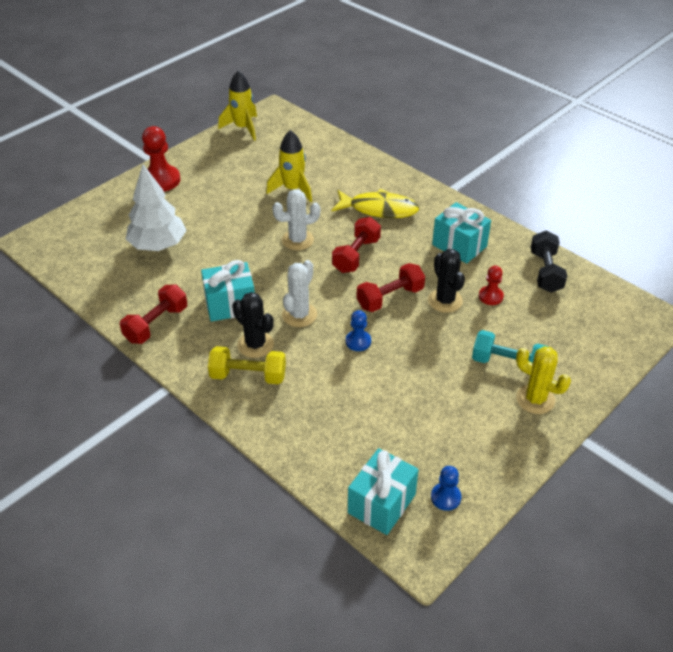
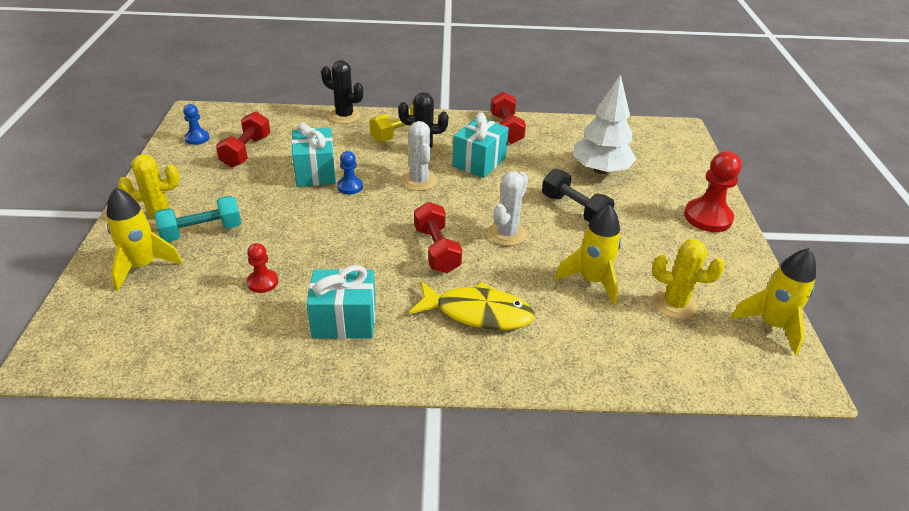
camera: 135 degrees right, 5 degrees down
yellow fish [332,189,419,218] -> yellow fish turned 135 degrees counterclockwise [409,281,535,330]
turquoise gift [348,448,419,535] -> turquoise gift moved to [292,123,336,187]
red dumbbell [357,263,425,312] -> red dumbbell moved to [216,111,271,167]
black cactus [428,249,465,313] -> black cactus moved to [321,60,363,124]
black dumbbell [531,231,567,293] -> black dumbbell moved to [542,169,615,222]
none -> yellow rocket [107,187,183,291]
none -> yellow cactus [652,239,725,319]

